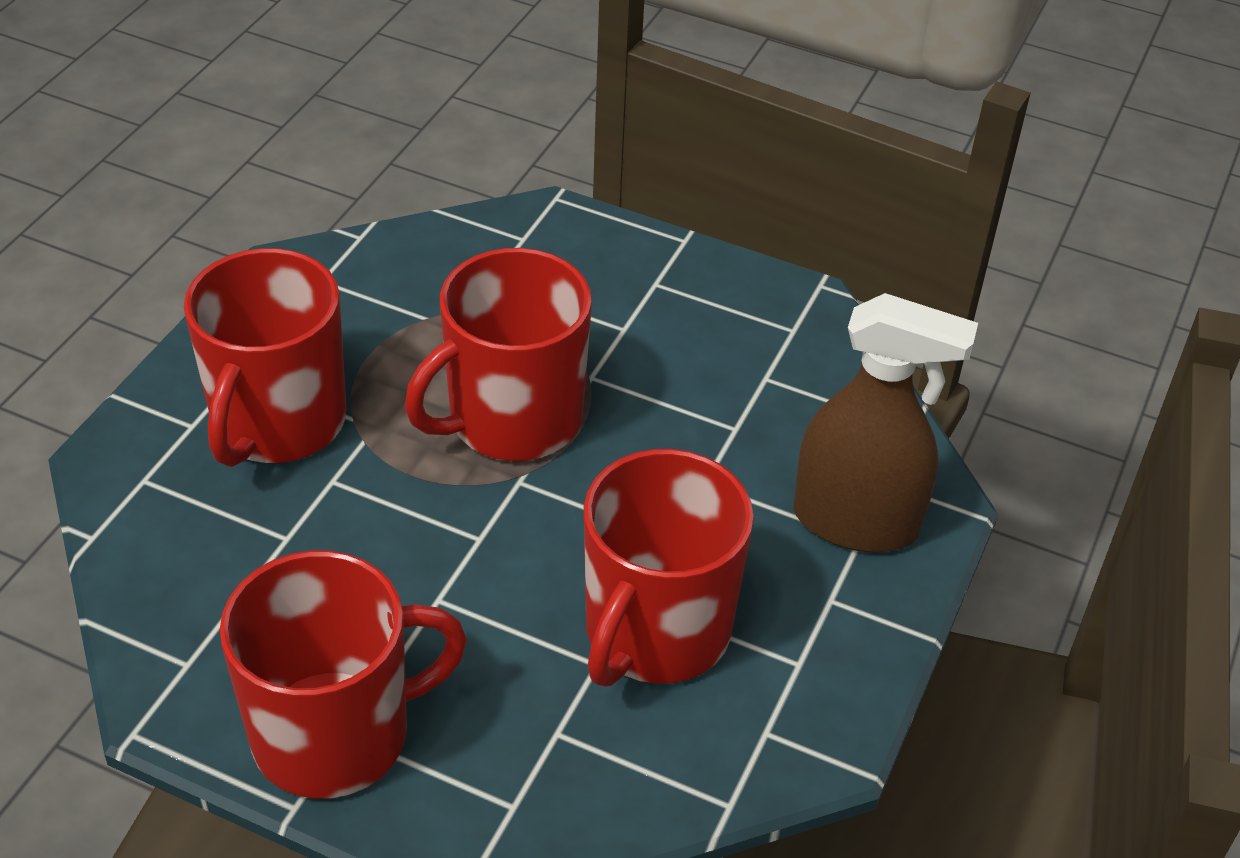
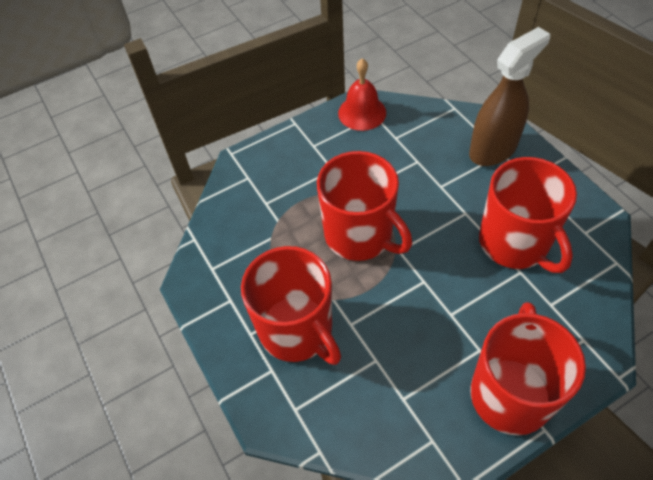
camera: 50 degrees left, 10 degrees up
red mug [405,248,592,461] -> red mug turned 45 degrees counterclockwise [317,151,412,261]
none -> red bell [338,58,386,131]

